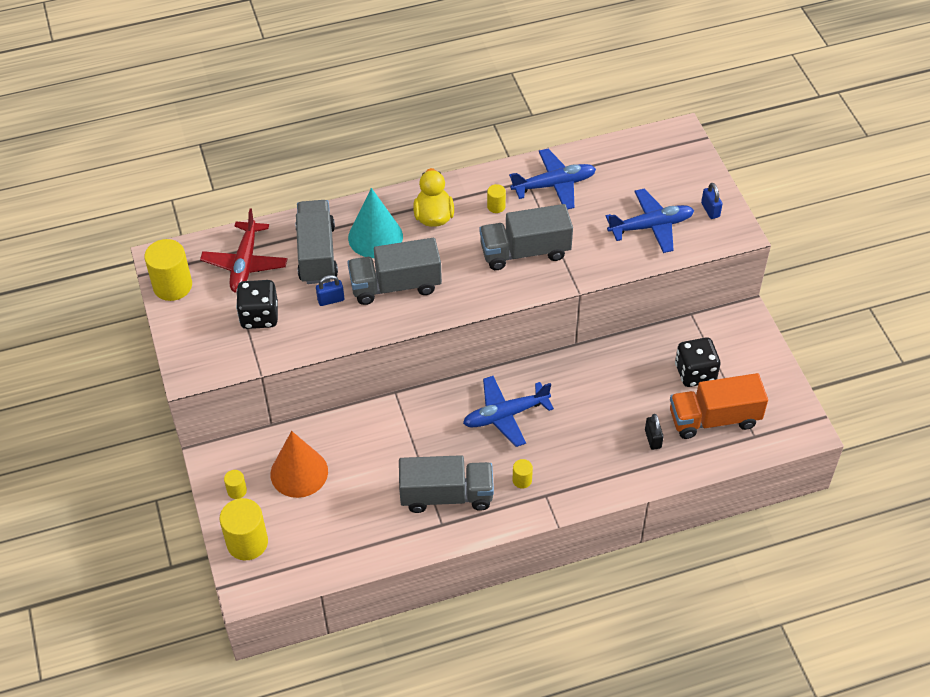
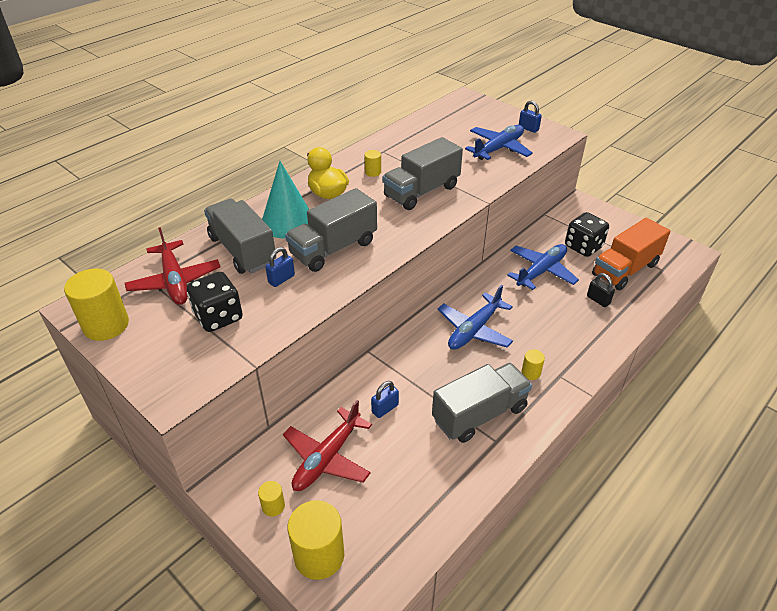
camera: 30 degrees left, 10 degrees down
orange cone [271,431,328,498] -> red plane [283,400,372,491]
blue plane [509,149,596,210] -> blue plane moved to [507,244,579,290]
none -> blue padlock [371,381,399,418]

